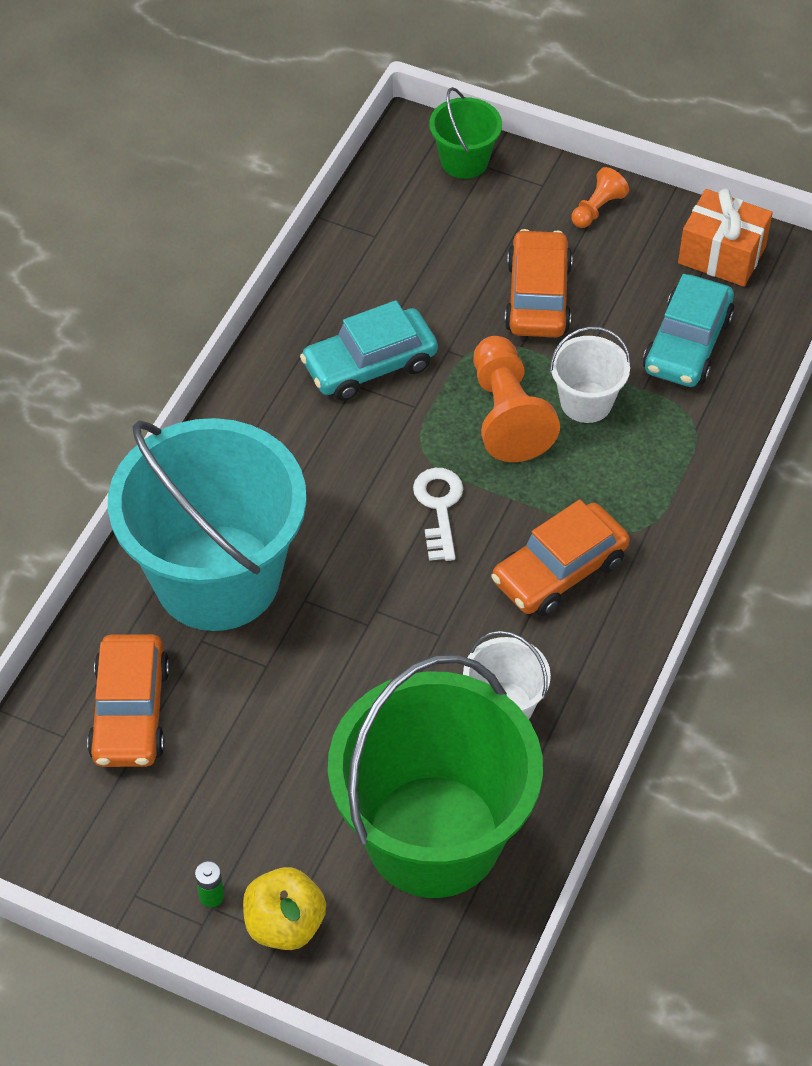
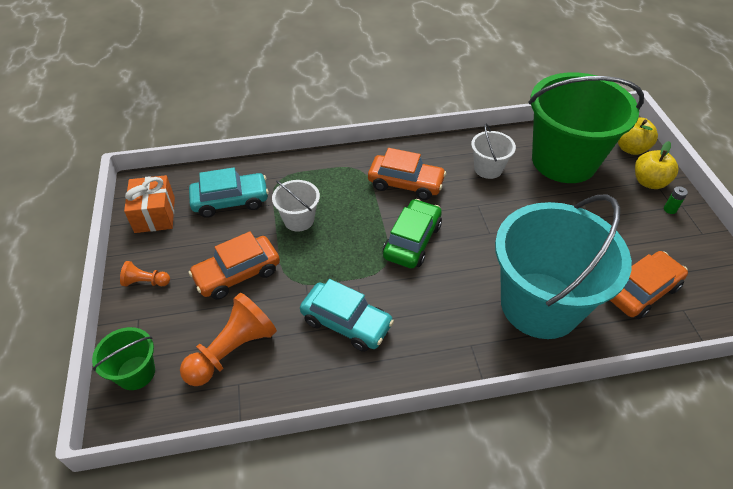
camera: 125 degrees left, 5 degrees down
white key [413,468,463,561] -> green car [383,199,442,268]
orange pawn [473,336,560,462] -> orange pawn moved to [180,293,277,386]
none -> yellow apple [618,118,658,155]

